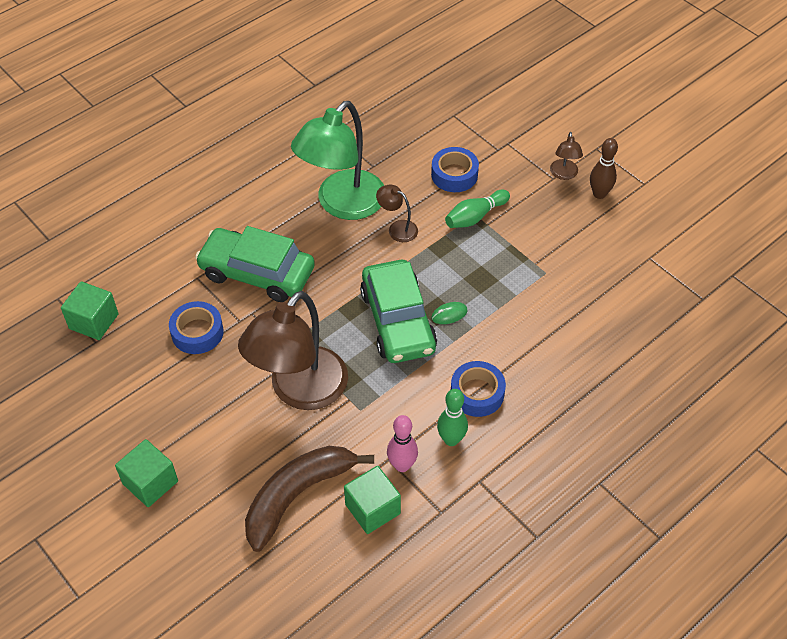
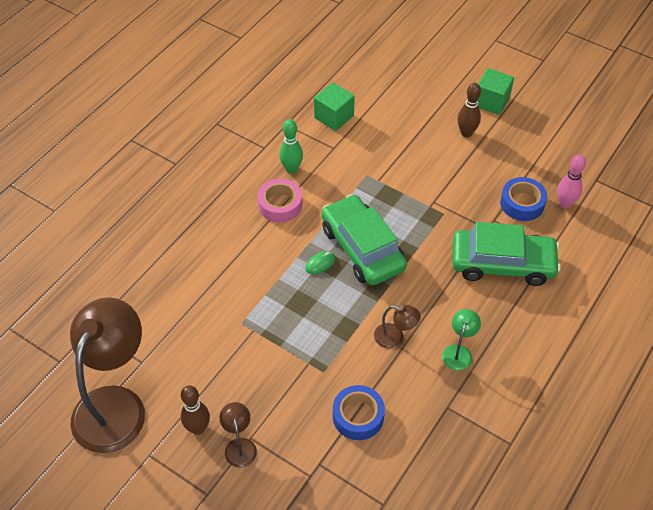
camera: 165 degrees right, 0 degrees up
green cube [61,281,118,340] -> none
brown lamp [238,291,348,410] -> brown lamp moved to [70,297,145,453]
brown banana [245,446,374,552] -> none
green lamp [291,101,384,220] -> green lamp [442,309,481,371], size x0.42
pink bowling pin [387,415,418,472] -> pink bowling pin moved to [557,155,586,209]
green bowling pin [445,190,510,228] -> none
blue tape [451,361,506,417] -> pink tape [258,179,302,223]
none -> brown bowling pin [458,83,481,137]

